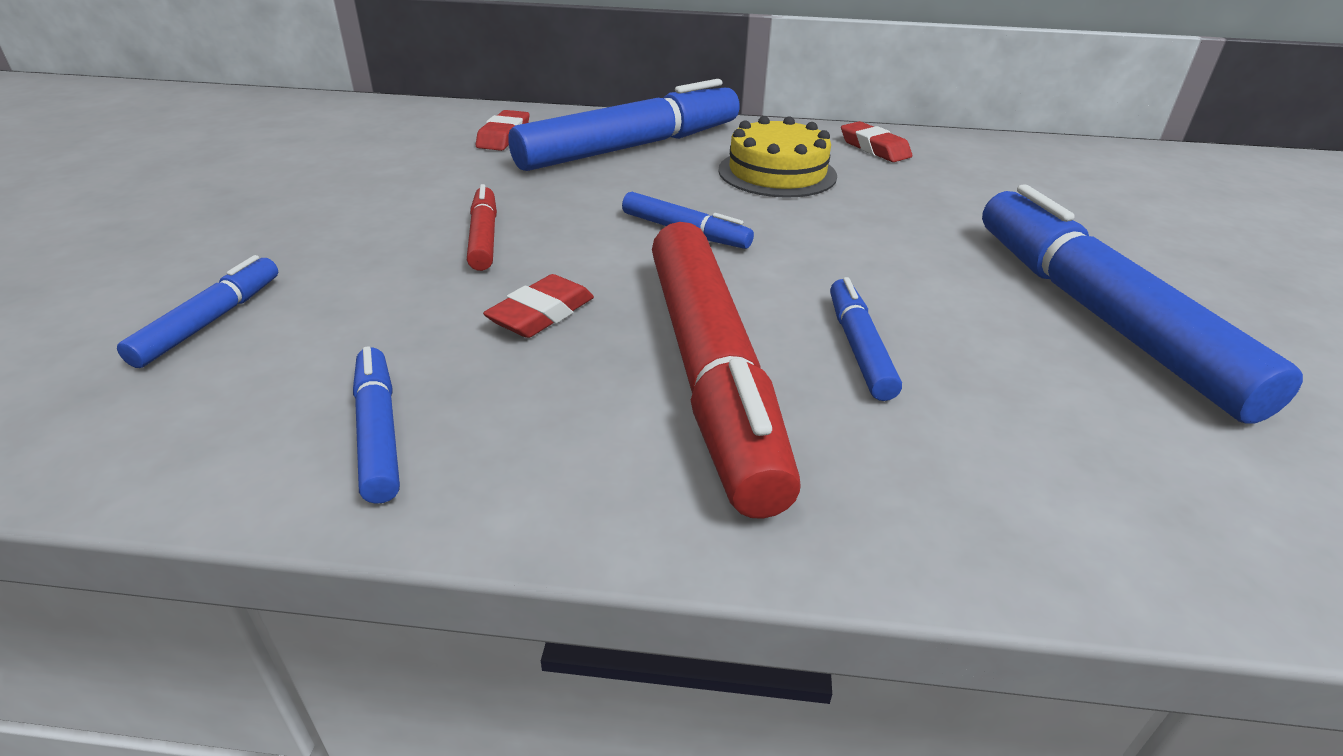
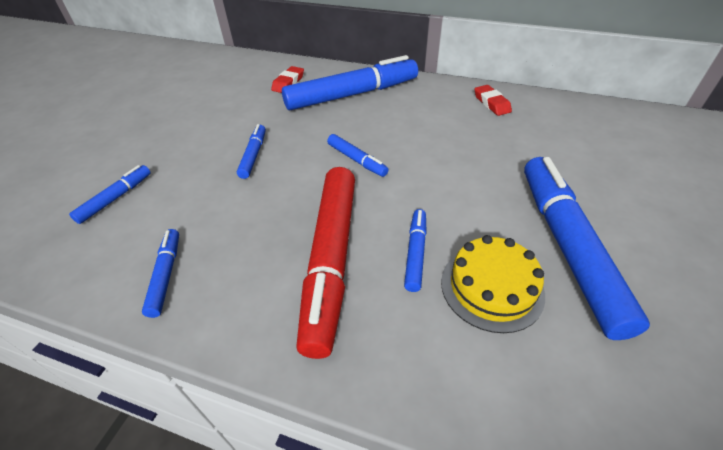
camera: 15 degrees right, 10 degrees up
red marker [467,184,497,271] -> blue marker [237,124,266,179]
red eraser [483,274,594,338] -> none
yellow cake [719,116,837,198] -> yellow cake moved to [441,235,545,333]

